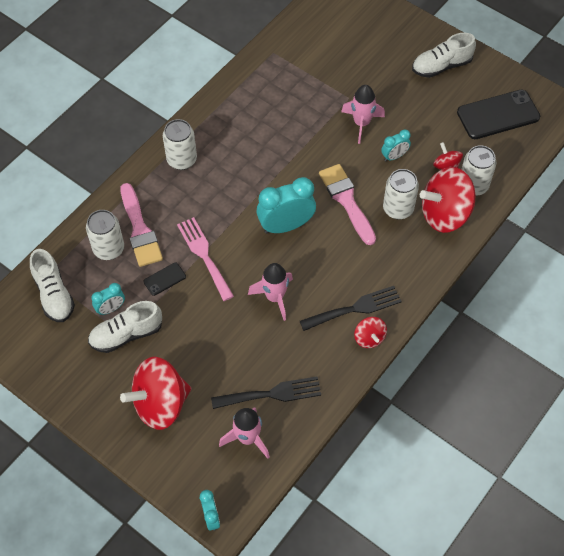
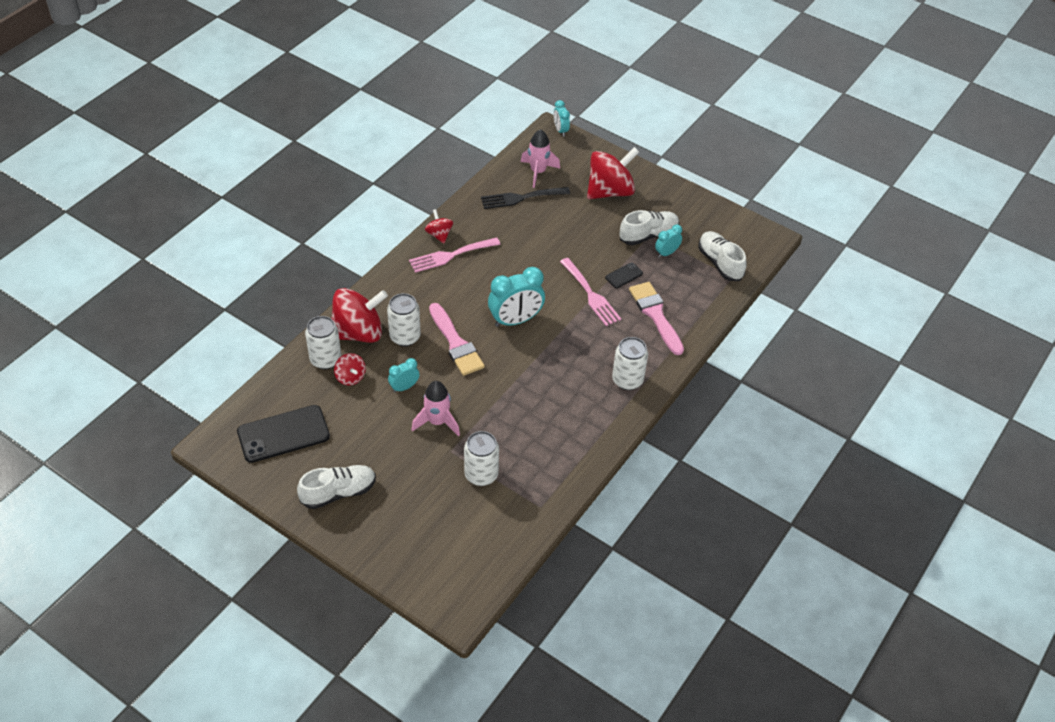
camera: 175 degrees right, 10 degrees down
white can [86,210,124,260] -> white can moved to [464,431,499,486]
pink rocket [248,263,293,321] -> none
black fork [300,286,402,331] -> pink fork [409,237,501,273]

